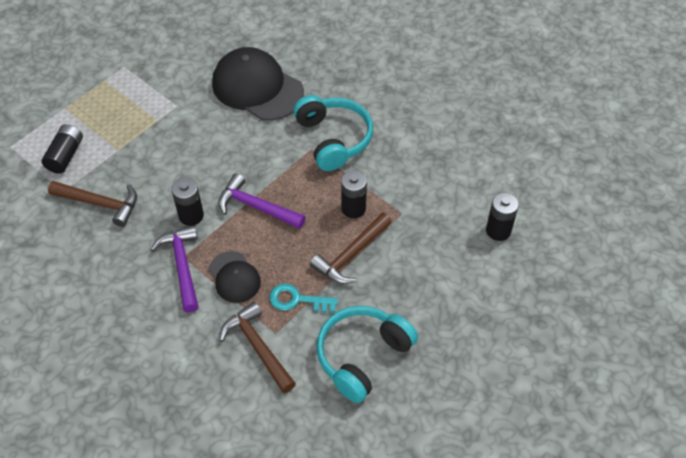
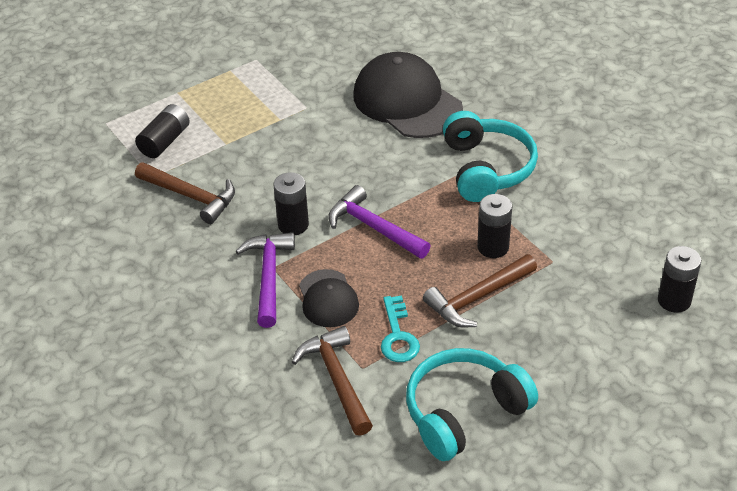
camera: 15 degrees right, 10 degrees down
turquoise key [270,284,338,313] -> turquoise key turned 120 degrees counterclockwise [381,296,420,362]

